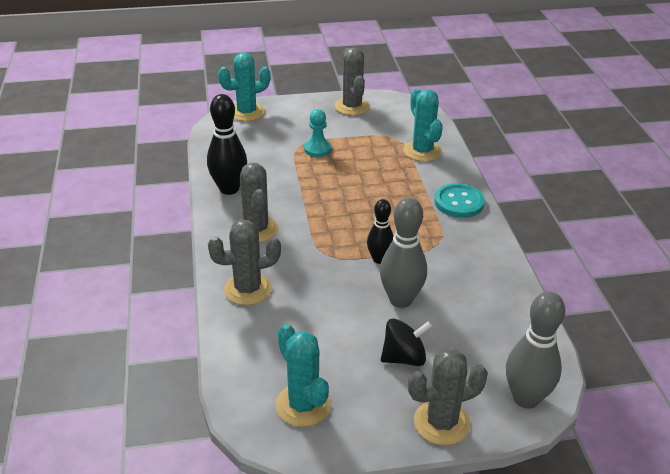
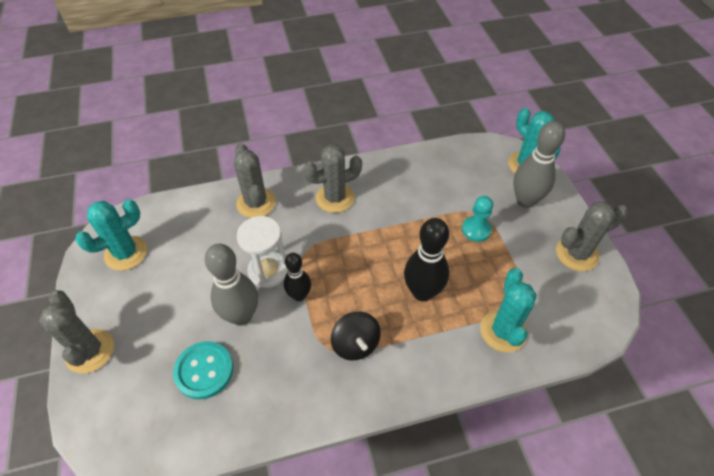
camera: 85 degrees right, 15 degrees up
black bowling pin [207,94,247,195] -> black bowling pin moved to [404,218,449,301]
black spinning top [381,319,432,366] -> black spinning top moved to [331,312,381,360]
turquoise cactus [403,89,443,162] -> turquoise cactus turned 60 degrees counterclockwise [480,268,537,352]
turquoise button [434,183,485,218] -> turquoise button moved to [173,341,233,399]
grey bowling pin [506,292,565,409] -> grey bowling pin moved to [513,121,565,208]
none -> white hourglass [237,216,288,288]

